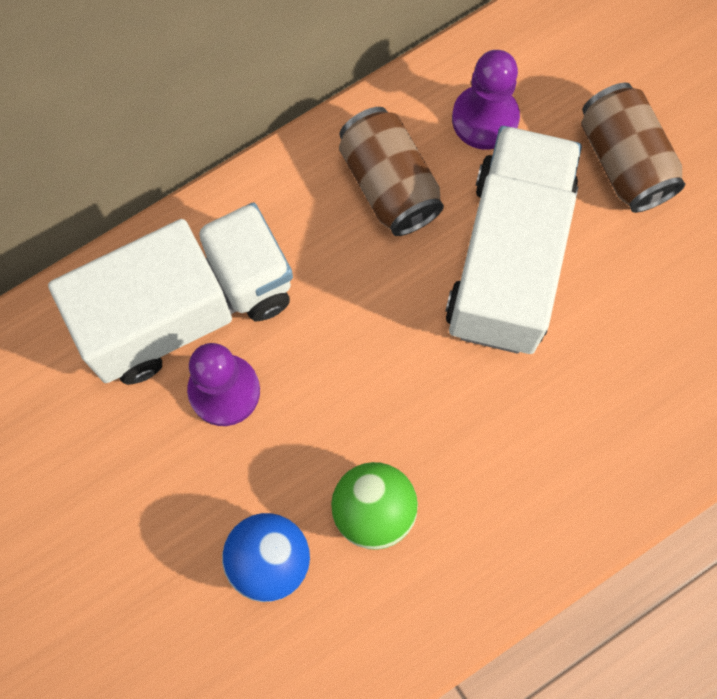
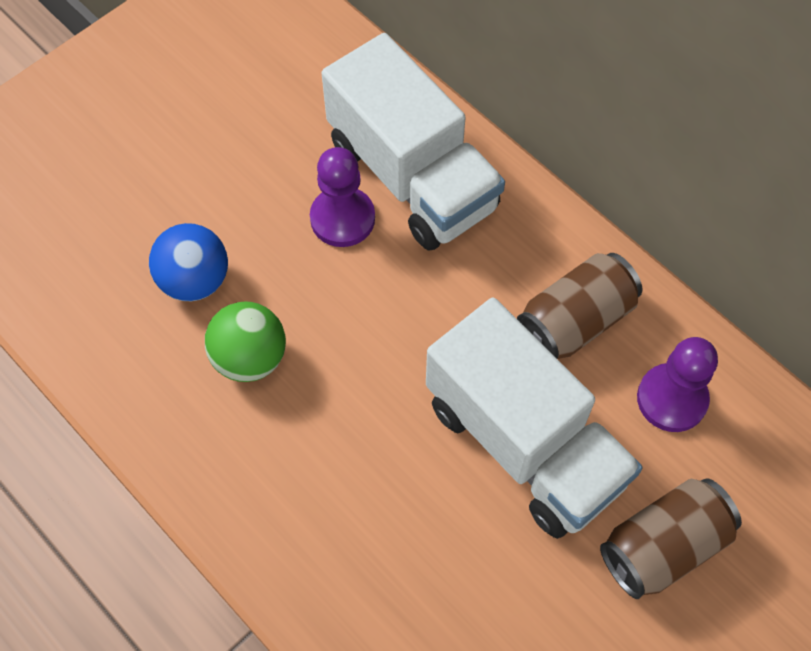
camera: 80 degrees right, 10 degrees down
white truck [445,126,582,354] -> white truck turned 45 degrees clockwise [426,298,642,539]

